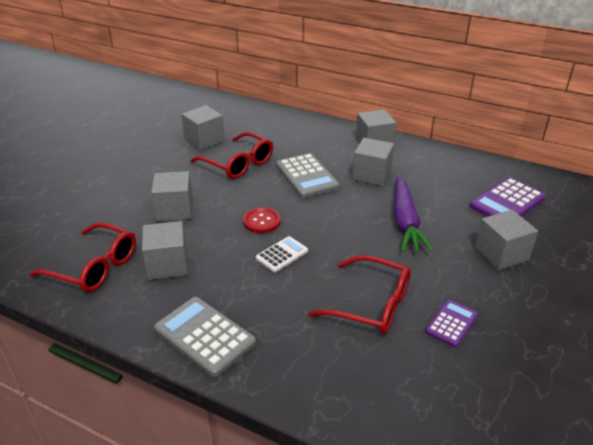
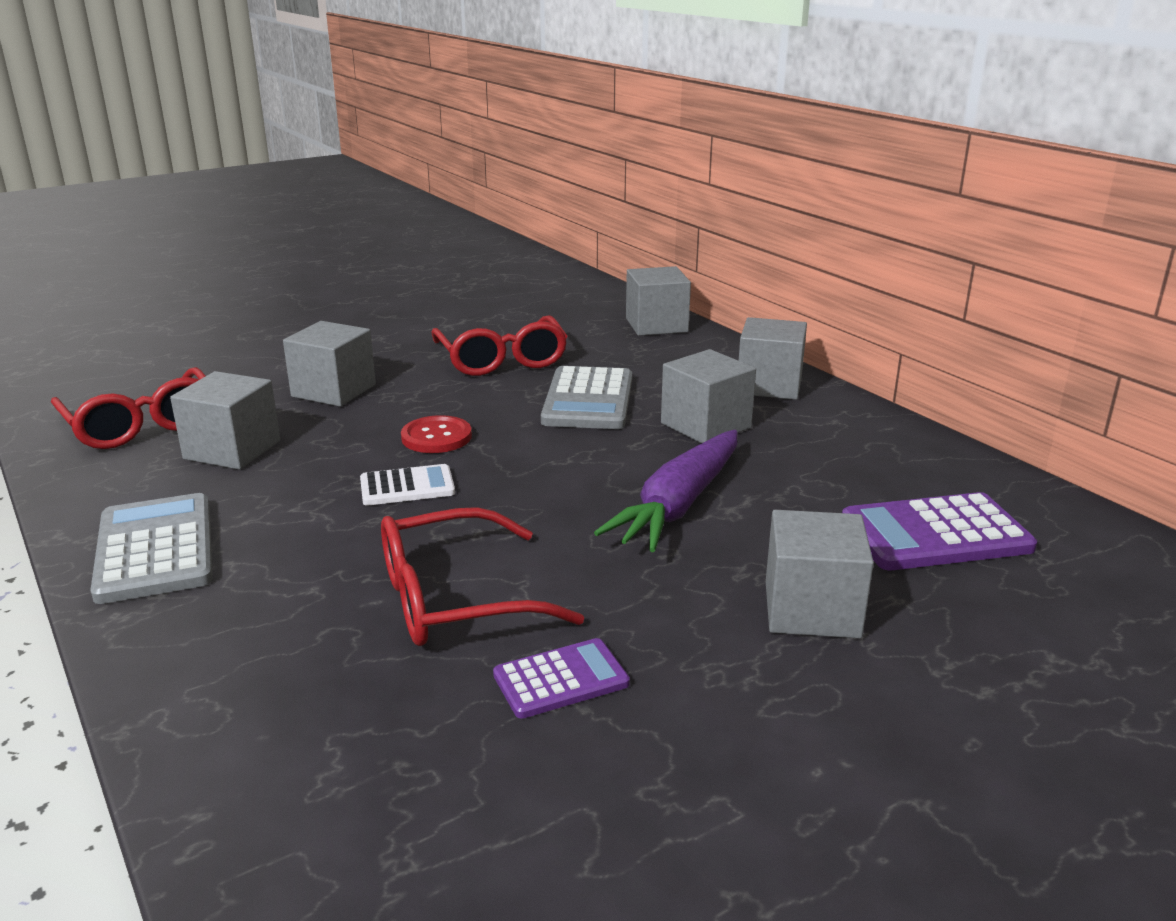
camera: 30 degrees right, 10 degrees down
grey cube [181,105,225,150] -> grey cube moved to [626,266,691,336]
red glasses [308,255,411,334] -> red glasses turned 105 degrees clockwise [381,507,584,646]

